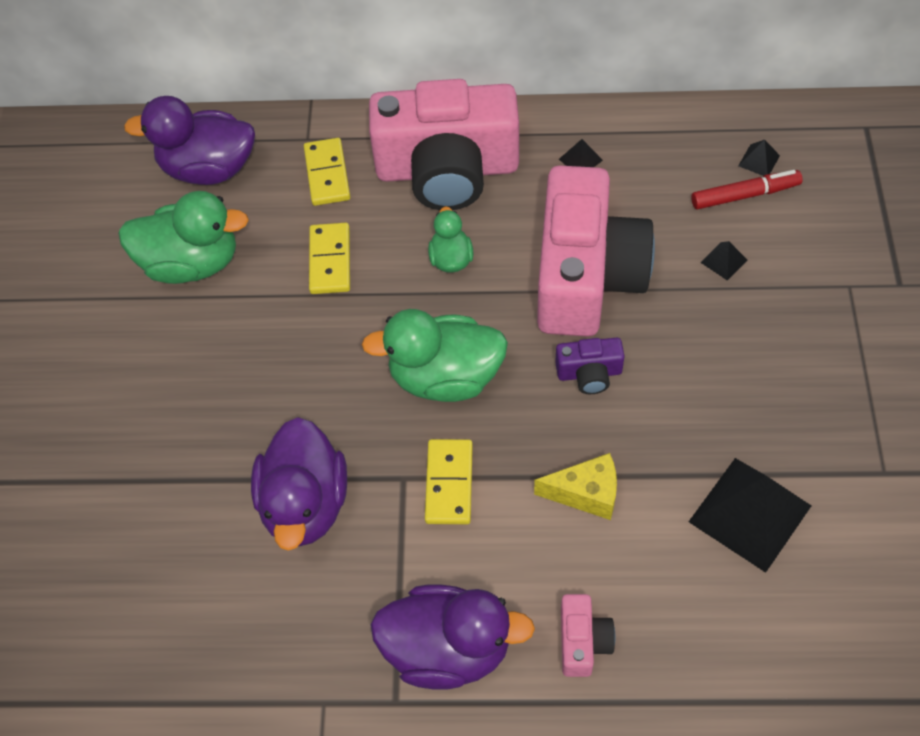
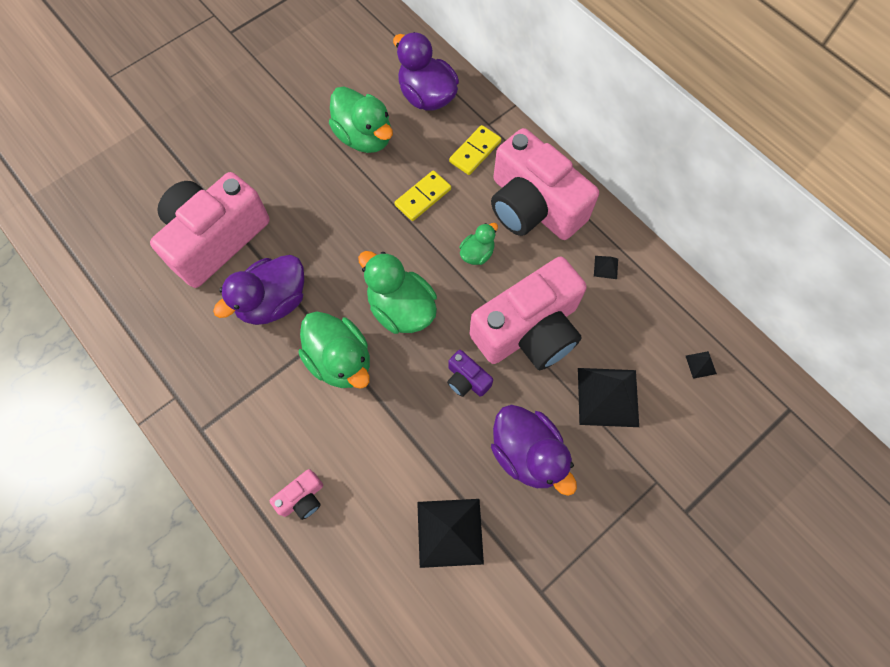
camera: 45 degrees right, 10 degrees up
purple duck [370,585,535,689] -> purple duck moved to [491,405,577,496]
yellow domino [425,439,473,524] -> green duck [298,311,370,389]
yellow cheese [534,453,617,520] -> none
red marker [691,170,803,210] -> none
black pyramid [700,241,747,281] -> black pyramid [578,368,639,427], size x2.35
none -> pink camera [150,172,270,288]

